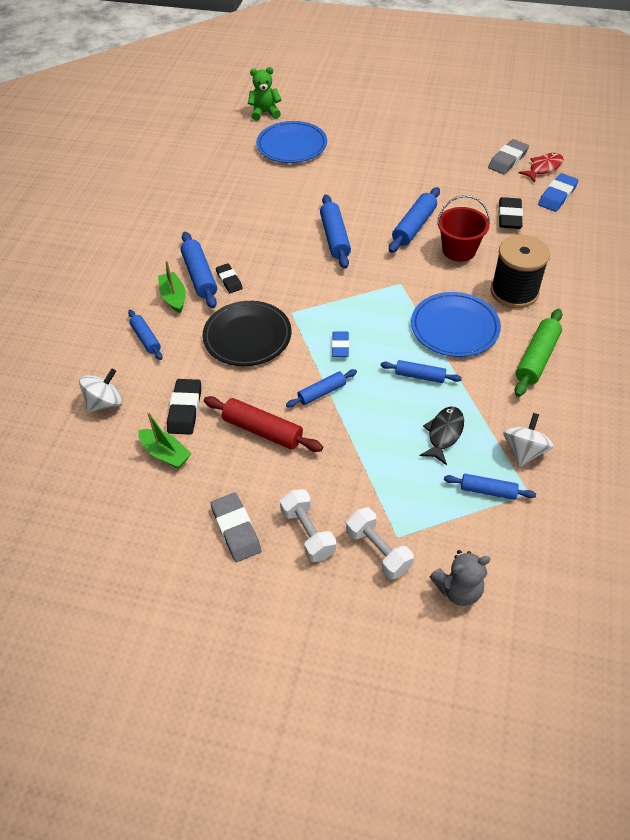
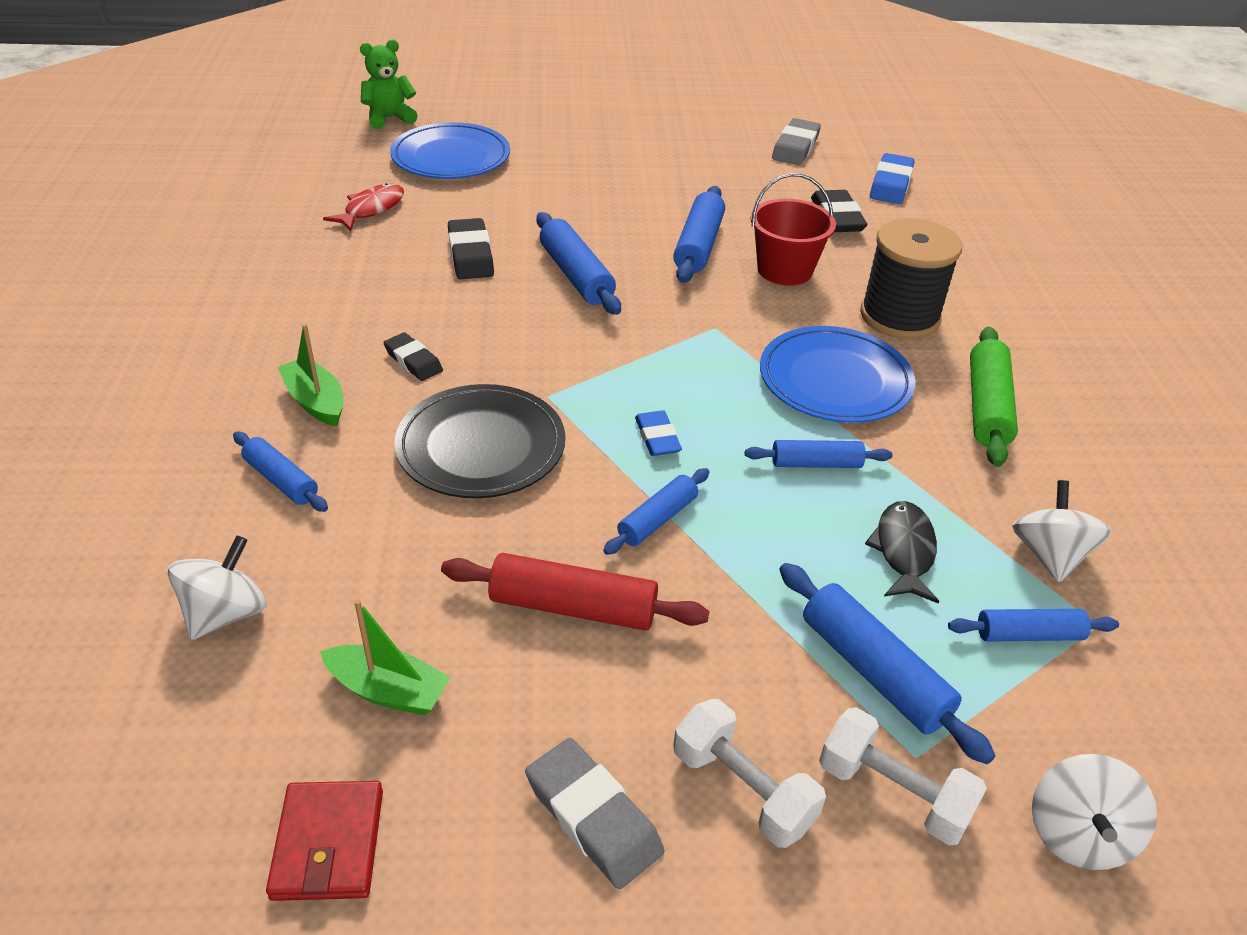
camera: 20 degrees left, 10 degrees down
black eraser [167,379,201,435] -> black eraser moved to [448,218,494,279]
blue rolling pin [181,232,217,308] -> blue rolling pin moved to [779,563,995,764]
grey teddy bear [430,550,490,606] -> white spinning top [1032,754,1157,870]
red fish [518,153,564,182] -> red fish moved to [323,183,404,231]
none -> red wallet [266,781,383,901]

